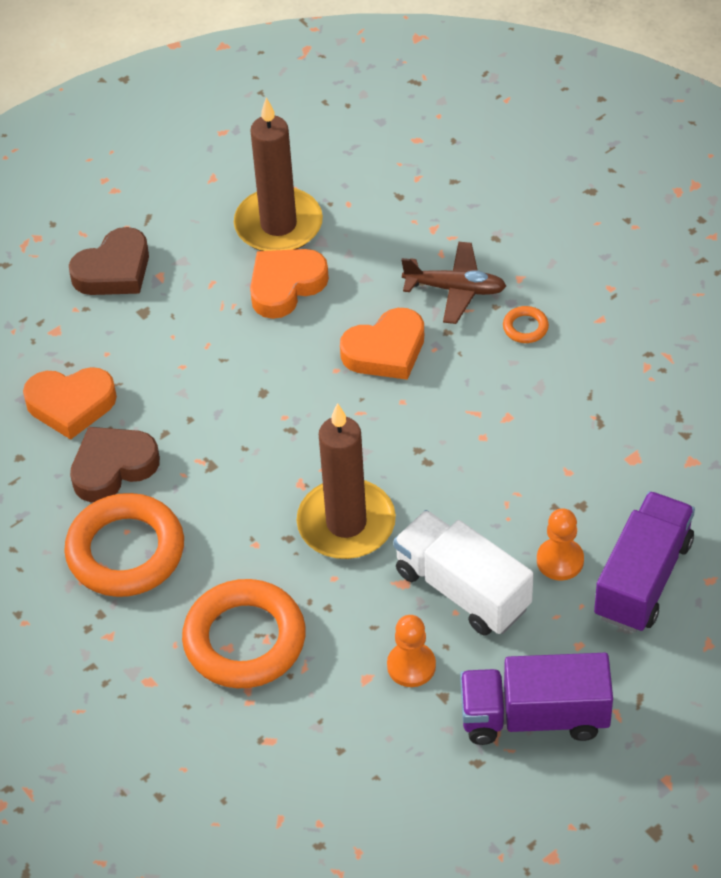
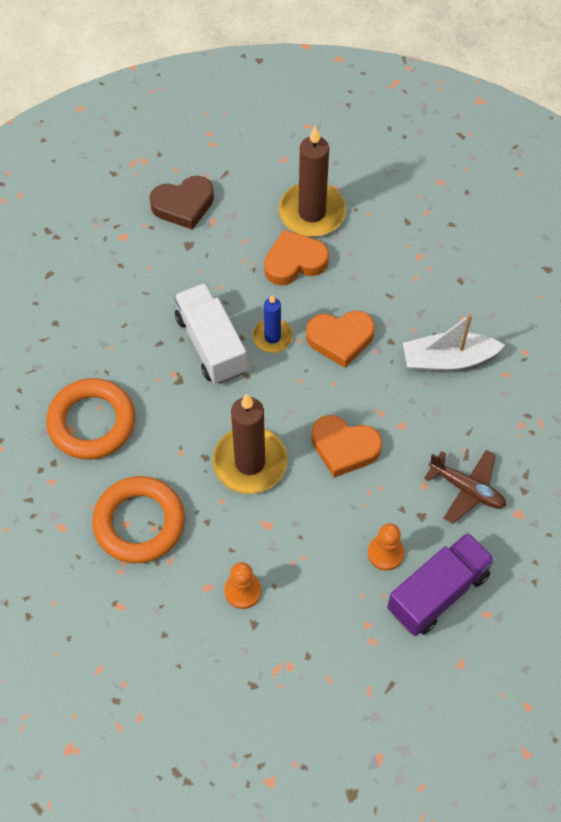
camera: 20 degrees right, 10 degrees up
orange heart [23,367,117,440] -> orange heart moved to [311,415,382,478]
brown heart [70,427,160,502] -> none
white truck [393,510,534,636] -> white truck moved to [174,283,247,384]
brown plane [402,242,506,324] -> brown plane moved to [424,450,506,524]
purple truck [460,653,613,745] -> none
orange ring [503,306,549,343] -> white boat [403,314,505,371]
none -> blue candle [252,295,293,353]

